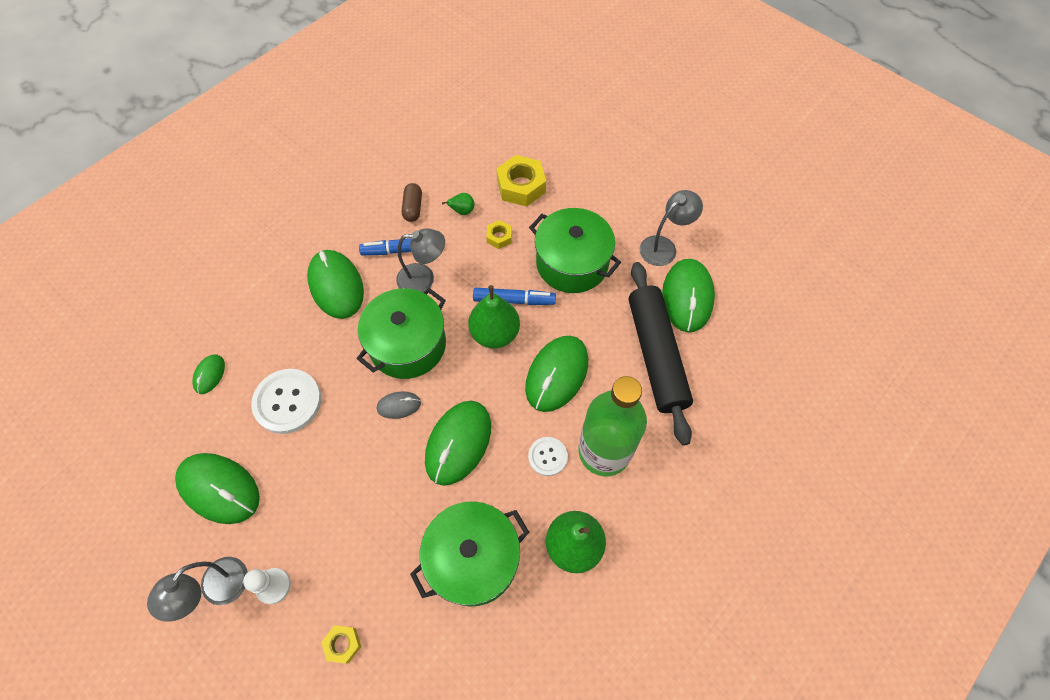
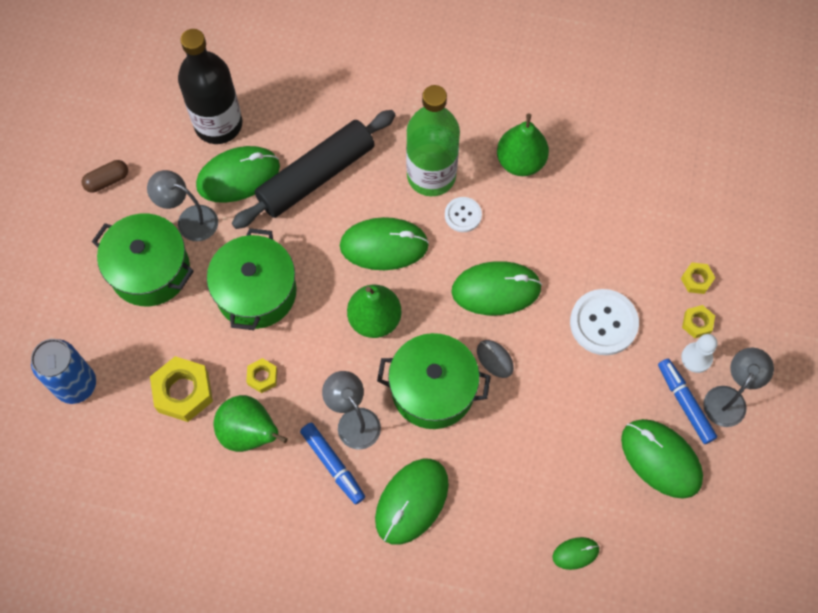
camera: 120 degrees left, 5 degrees up
grey lamp [147,557,248,622] -> grey lamp turned 60 degrees counterclockwise [703,348,774,427]
green mouse [175,453,260,524] -> green mouse turned 45 degrees counterclockwise [621,419,703,499]
white button [251,369,321,434] -> white button moved to [570,289,639,355]
brown capsule [402,183,422,222] -> brown capsule moved to [82,160,128,193]
green pot [410,501,529,607] -> green pot moved to [92,213,194,306]
green pear [442,193,475,215] -> green pear [214,395,288,452], size x2.09
blue marker [473,288,556,305] -> blue marker moved to [658,359,717,444]
none -> blue can [31,339,96,404]
none -> black bottle [178,29,242,144]
none -> yellow nut [682,305,715,338]

